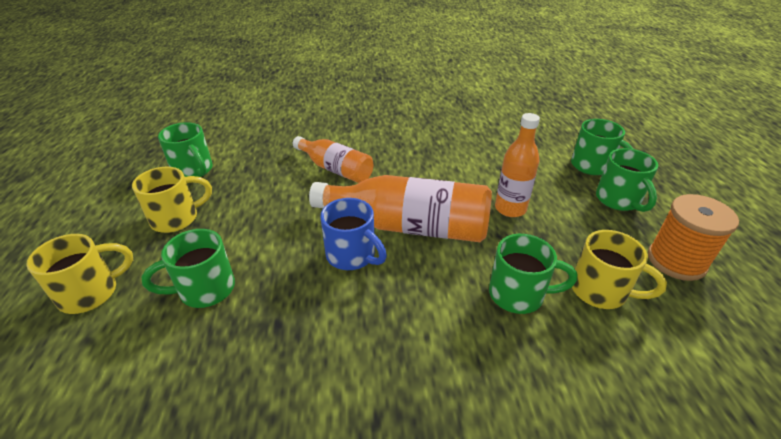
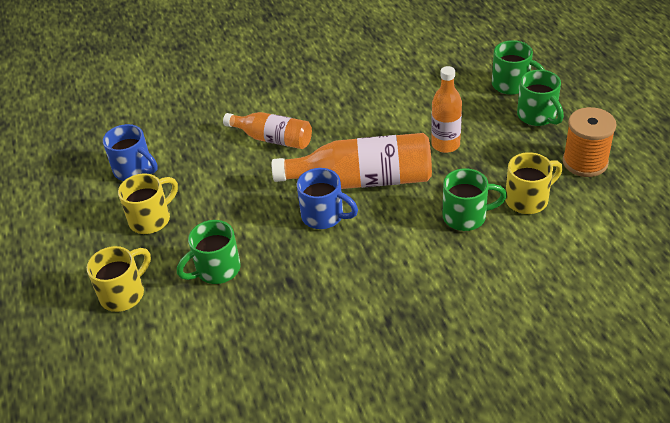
camera: 10 degrees left, 5 degrees up
green mug [158,122,213,177] -> blue mug [103,124,158,181]
yellow mug [572,230,667,309] -> yellow mug turned 45 degrees counterclockwise [505,152,563,214]

